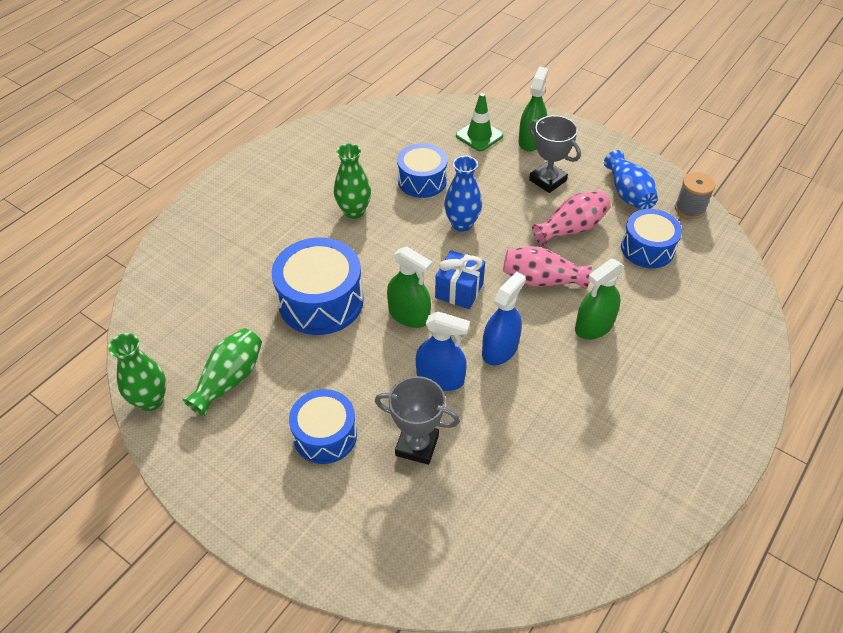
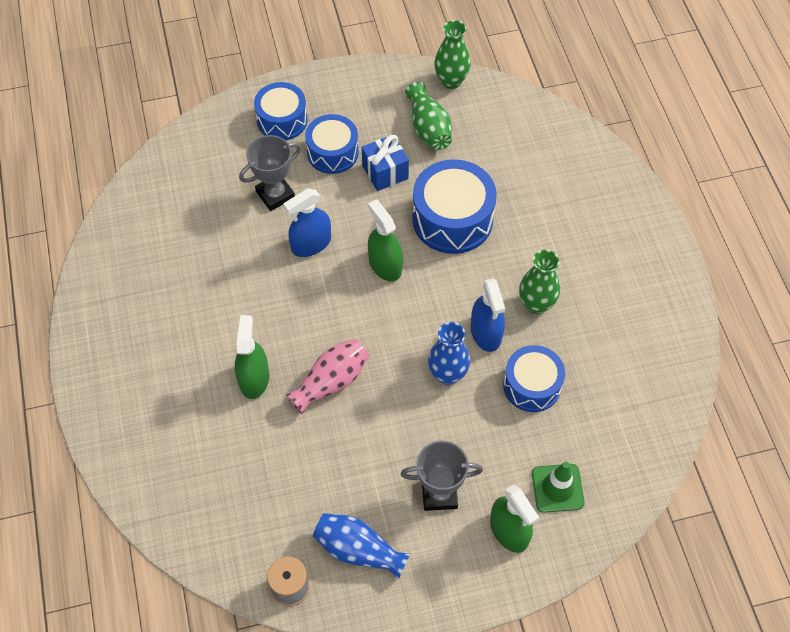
camera: 130 degrees right, 10 degrees up
green spray bottle [387,246,432,328] -> green spray bottle turned 75 degrees clockwise [368,200,403,281]
blue gift [435,250,485,309] -> blue gift moved to [362,135,409,191]
blue spray bottle [482,272,526,365] -> blue spray bottle moved to [471,278,505,352]
pink vase [532,191,611,246] -> none
blue drum [621,209,682,268] -> blue drum moved to [254,82,308,140]

